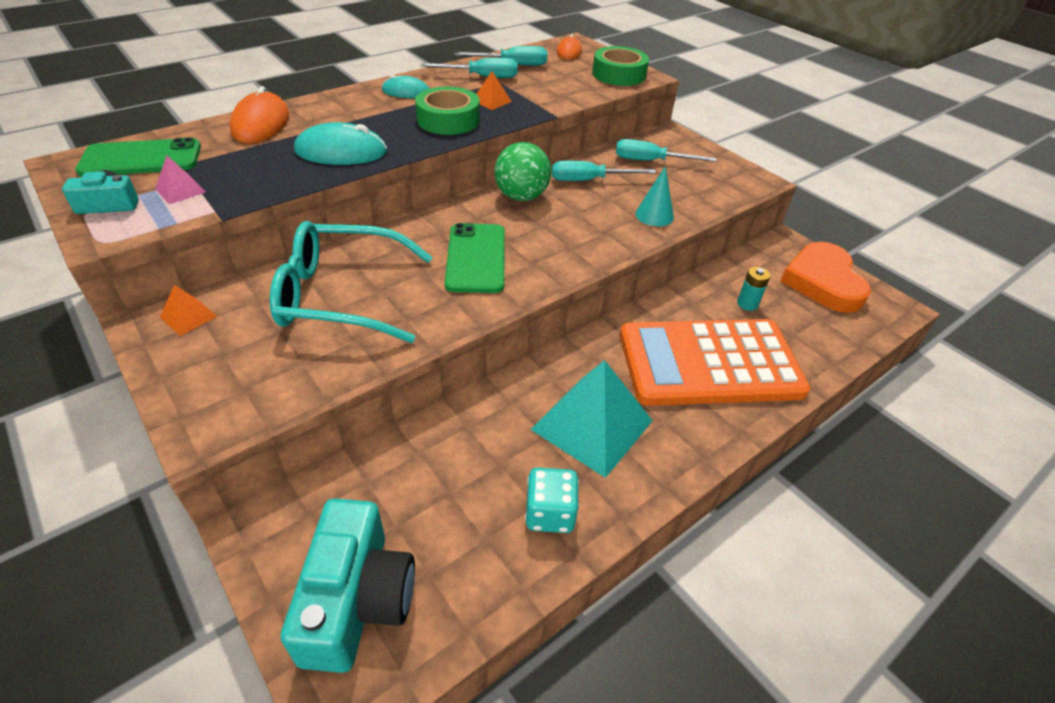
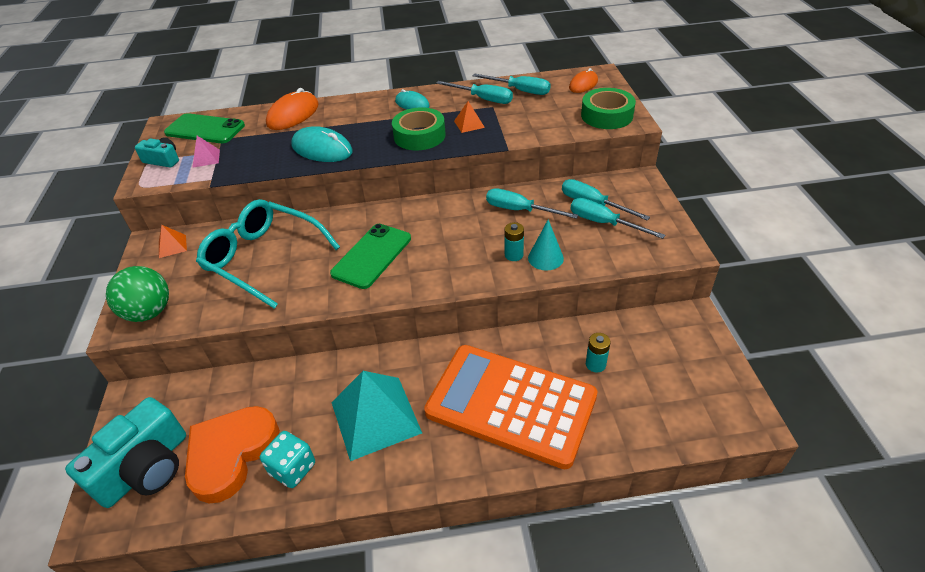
camera: 35 degrees right, 0 degrees up
green ball [494,142,551,201] -> green ball moved to [106,266,169,322]
orange heart [780,242,871,313] -> orange heart moved to [185,406,280,503]
none -> turquoise battery [504,222,524,261]
none -> turquoise screwdriver [570,198,665,239]

